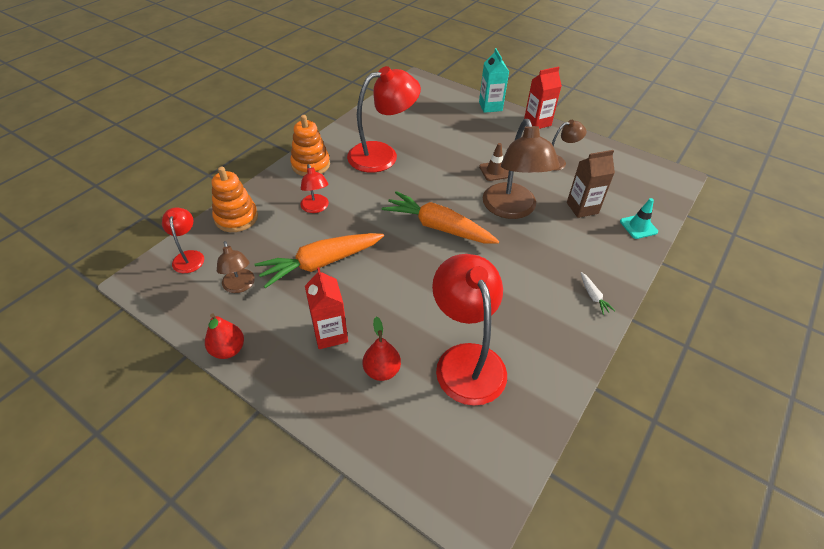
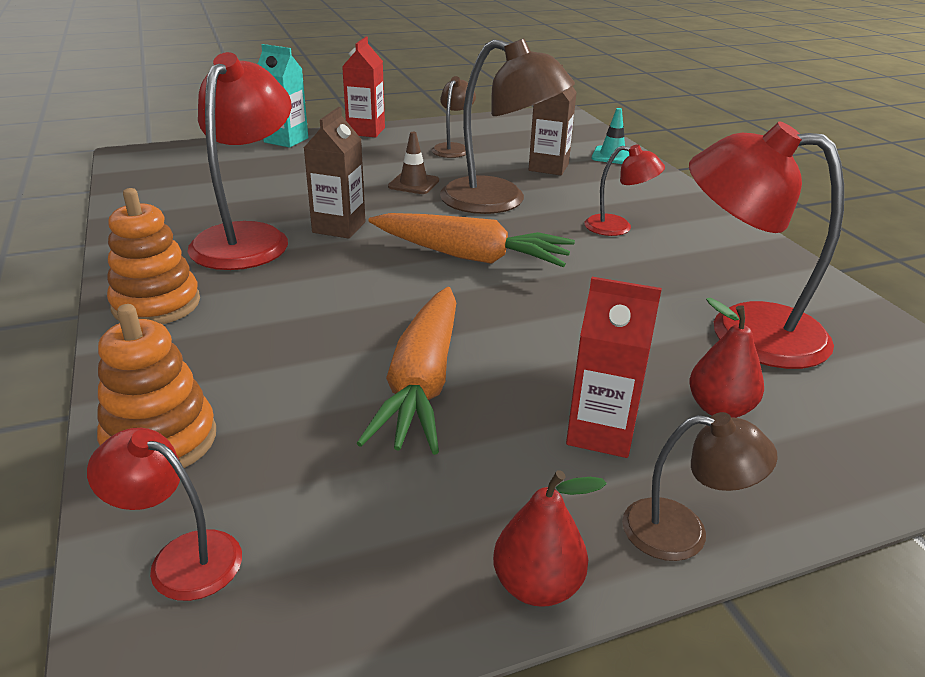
camera: 55 degrees left, 15 degrees down
brown lamp [217,241,255,293] -> brown lamp moved to [622,412,778,561]
red lamp [300,164,329,213] -> red lamp moved to [584,144,665,236]
orange carrot [382,191,499,244] -> orange carrot turned 135 degrees counterclockwise [368,213,575,267]
white carrot [581,272,615,315] -> none
none -> brown carton [304,107,365,239]

